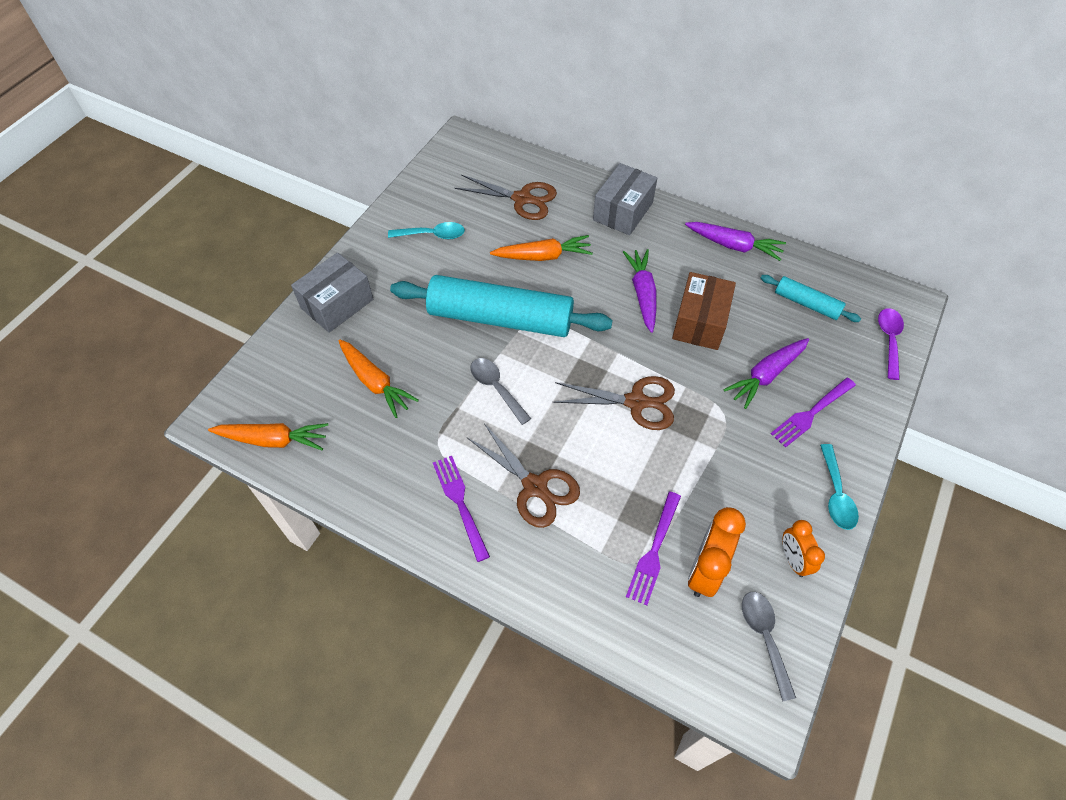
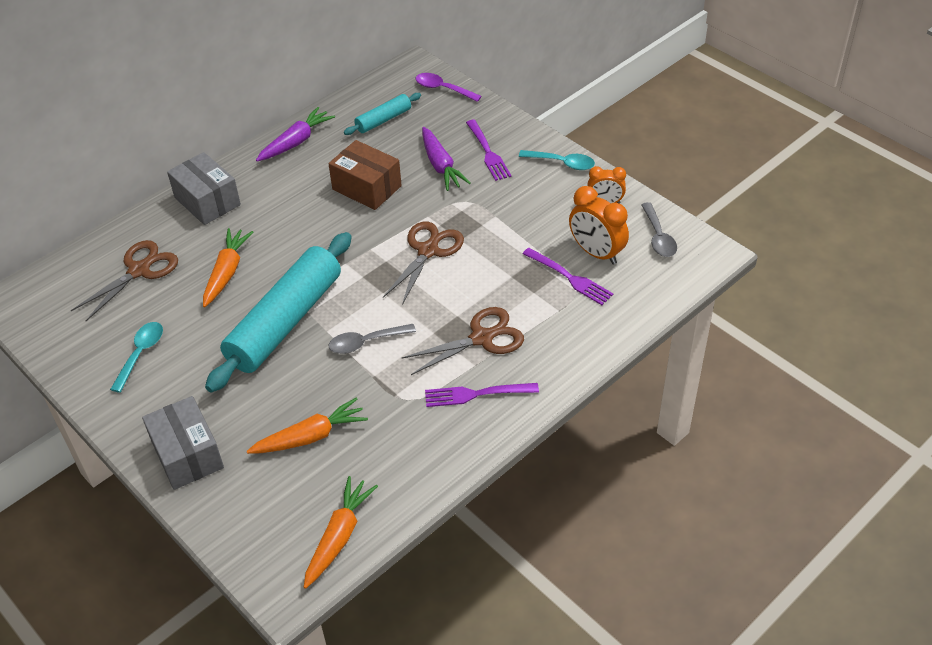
camera: 70 degrees left, 10 degrees down
purple carrot [623,249,657,333] -> none
grey spoon [742,592,796,702] -> grey spoon turned 105 degrees counterclockwise [641,202,677,257]

